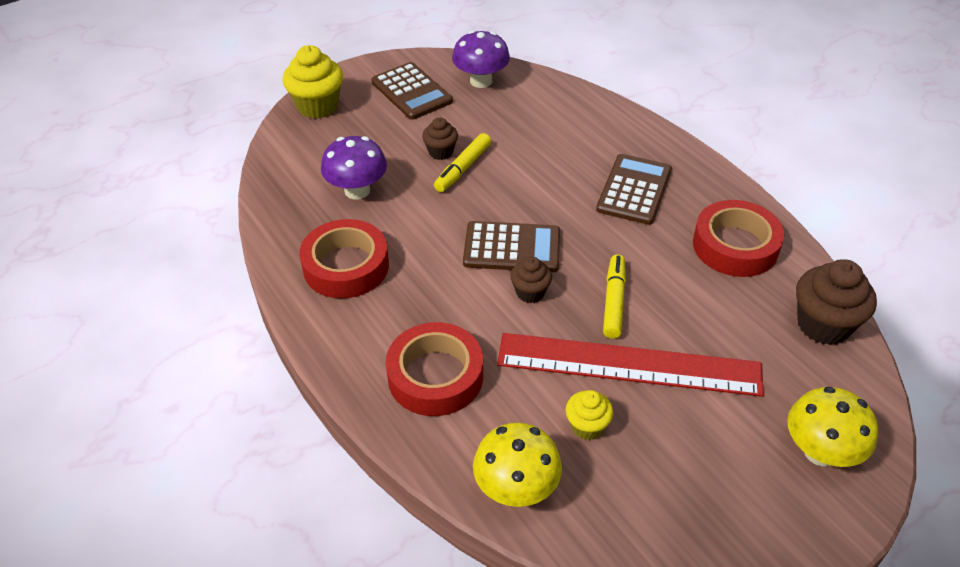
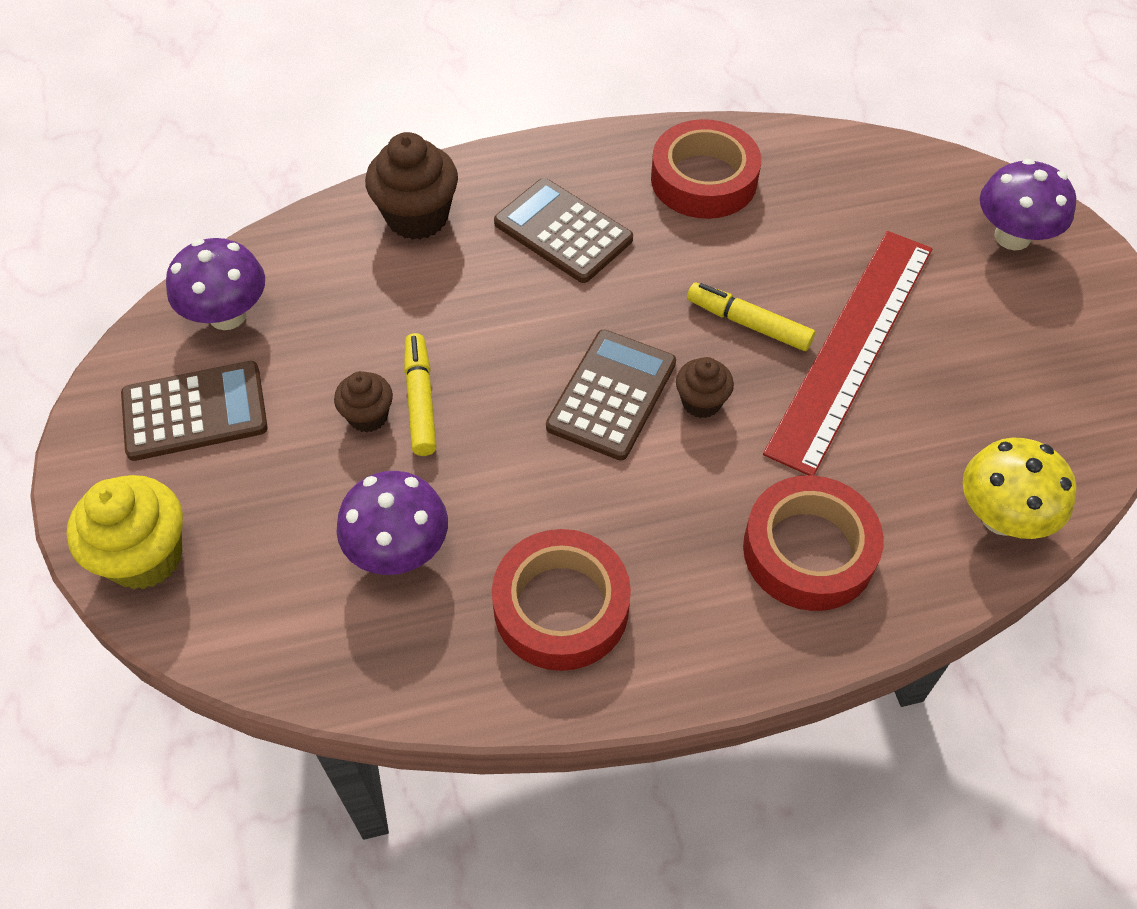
camera: 70 degrees left, 10 degrees up
yellow marker [434,133,491,192] -> yellow marker turned 150 degrees counterclockwise [404,333,437,456]
yellow cupcake [566,390,613,440] -> none
yellow mushroom [787,387,878,467] -> purple mushroom [980,159,1076,250]
brown cupcake [796,259,877,345] -> brown cupcake moved to [365,132,458,240]

